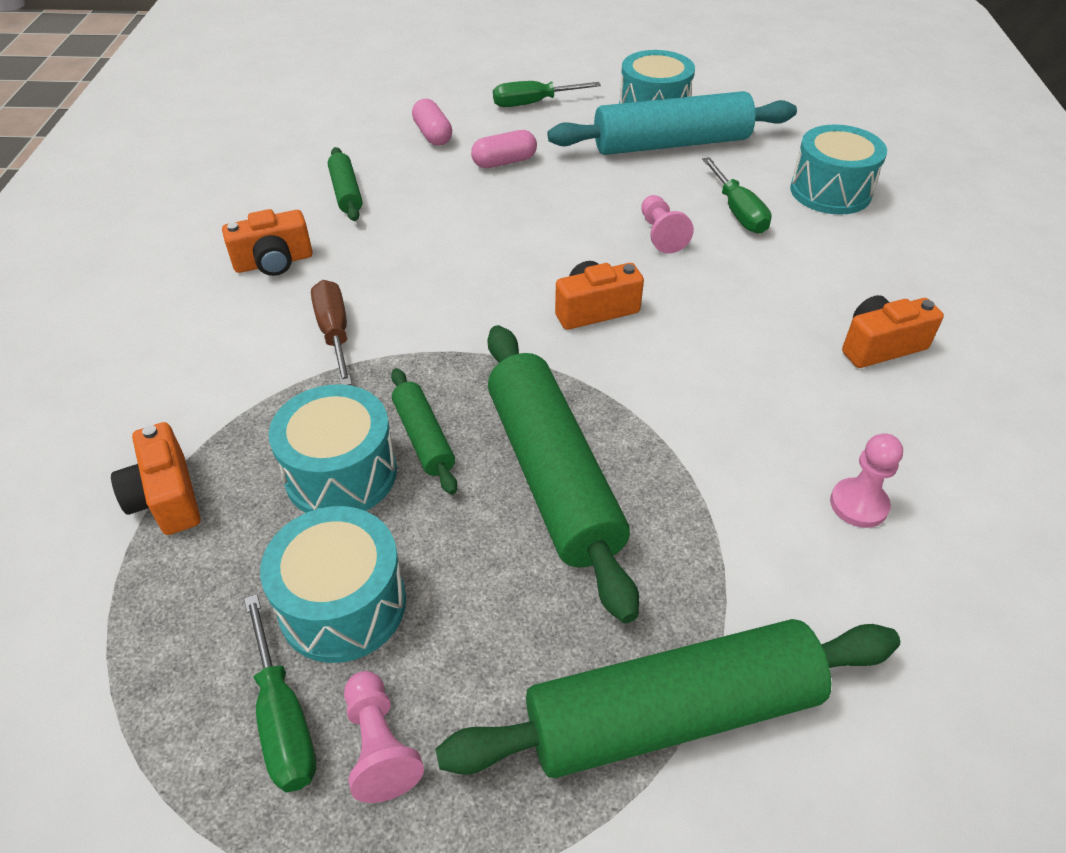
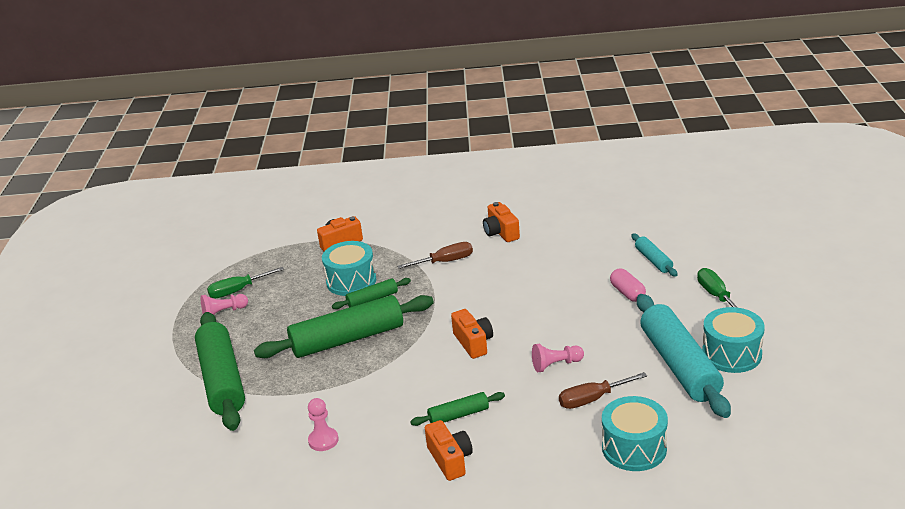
camera: 90 degrees right, 15 degrees down
turquoise drum [260,506,406,663] -> none
green rolling pin [328,147,363,221] -> green rolling pin moved to [410,392,505,426]
pink capsule [412,99,452,146] -> turquoise rolling pin [631,233,678,277]
green screwdriver [702,157,772,234] -> brown screwdriver [559,372,647,409]

